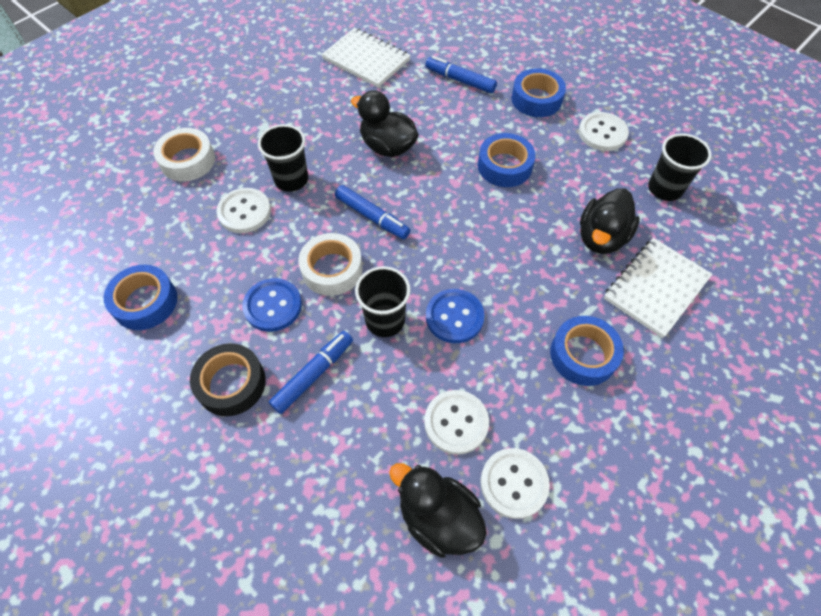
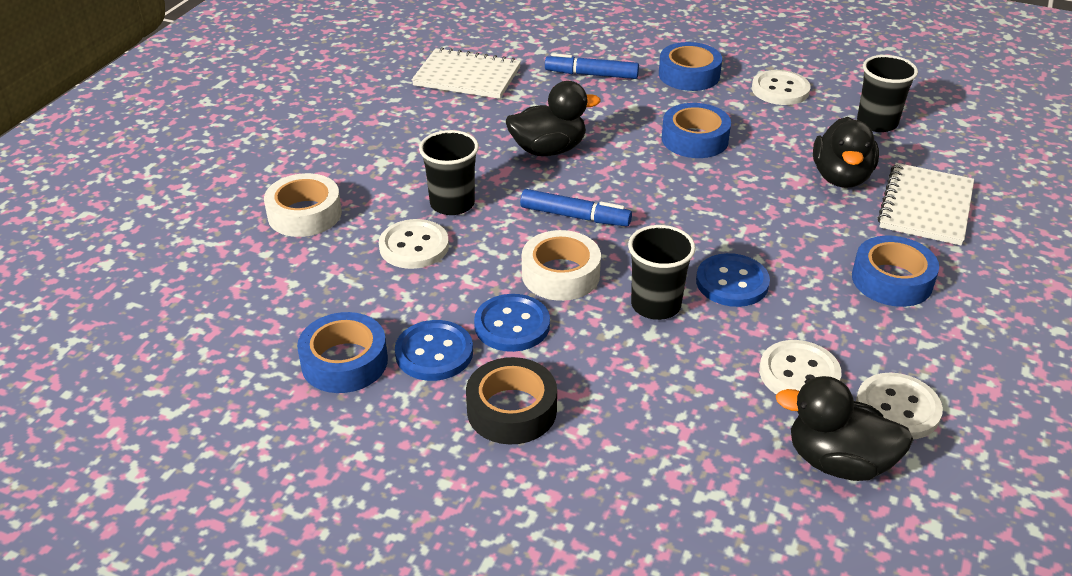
camera: 20 degrees left, 20 degrees down
blue marker [269,331,353,414] -> none
black duck [351,90,419,157] -> black duck turned 150 degrees clockwise [506,81,601,156]
none -> blue button [395,320,473,381]

